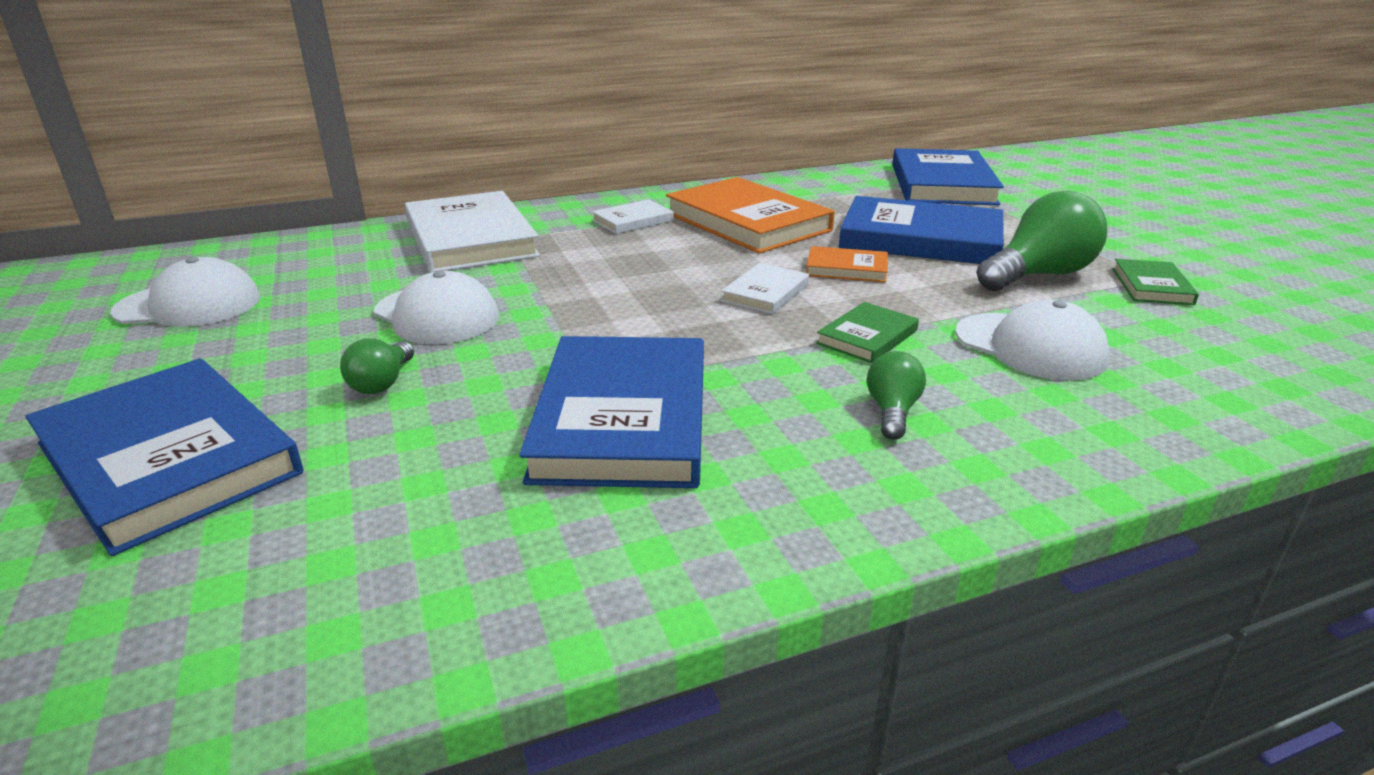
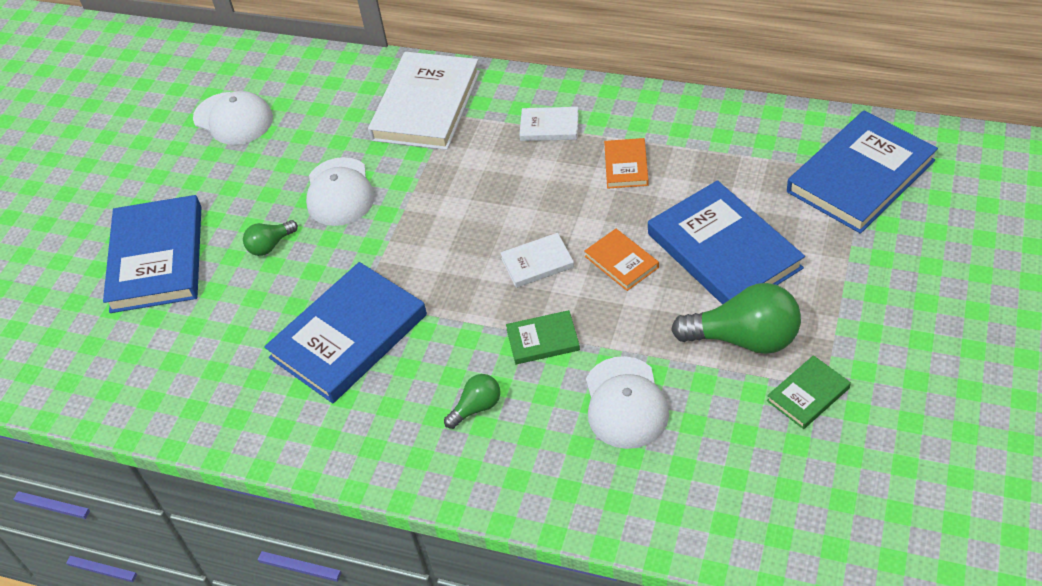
camera: 45 degrees right, 20 degrees up
orange book [666,177,835,254] -> orange book [604,138,649,189], size x0.48

